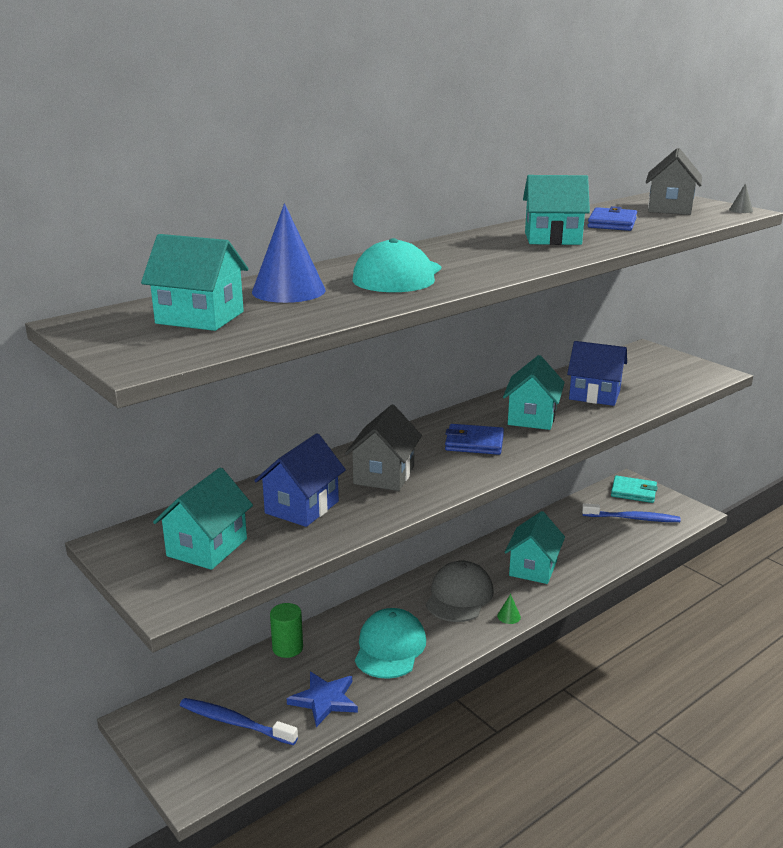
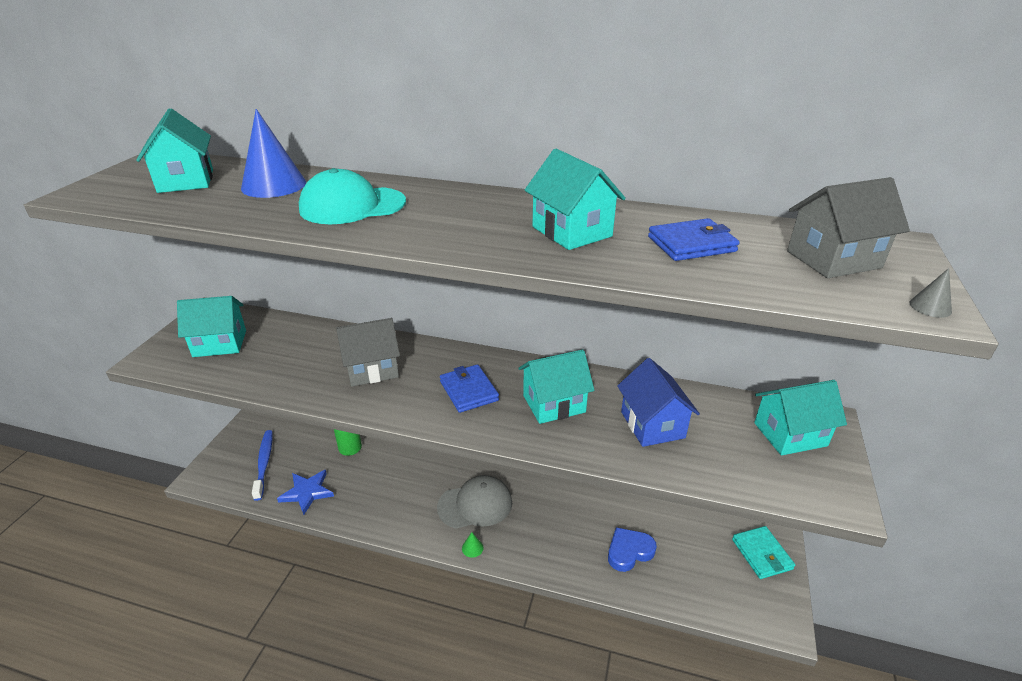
camera: 55 degrees right, 10 degrees up
blue house [254,433,346,527] -> none
turquoise cap [355,608,426,679] -> none
turquoise house [505,511,565,584] -> turquoise house moved to [754,380,847,456]
blue toothbrush [582,503,681,522] -> none
none -> blue heart [608,527,657,572]

